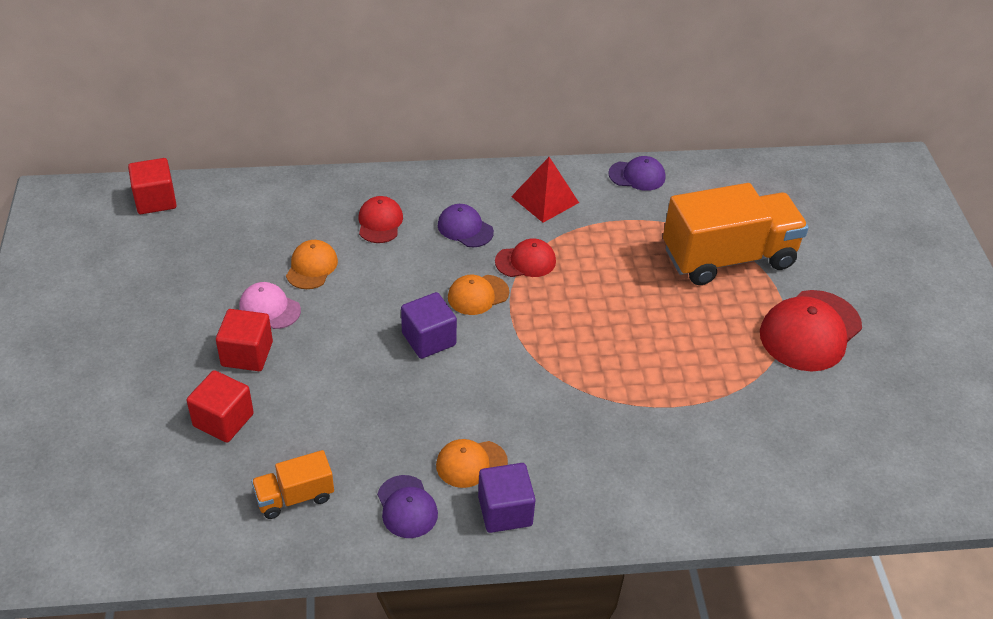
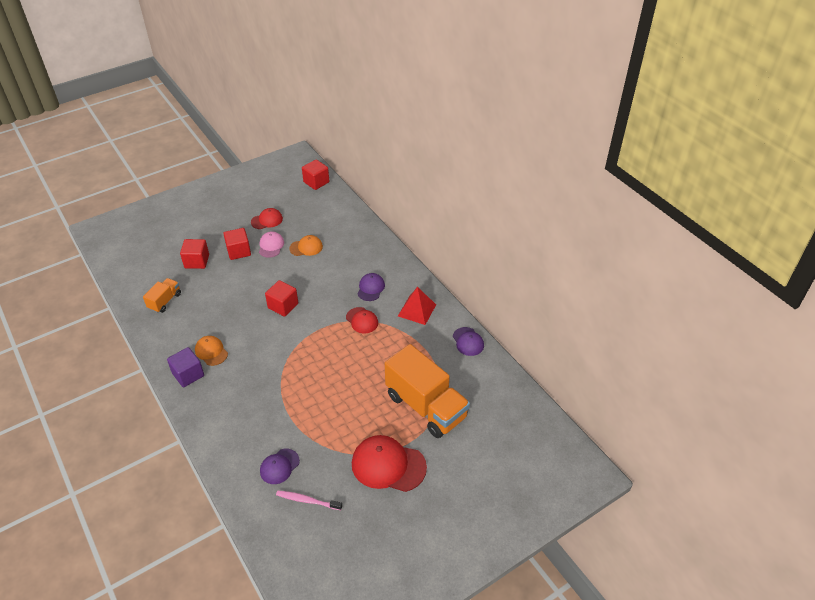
camera: 65 degrees right, 0 degrees up
orange truck [251,450,334,519] -> orange truck turned 75 degrees clockwise [143,278,181,313]
red cap [359,196,403,243] -> red cap moved to [251,208,283,229]
purple cap [377,475,438,538] -> purple cap moved to [260,449,300,484]
purple cube [401,292,457,359] -> red cube [265,280,298,317]
orange cap [448,275,509,315] -> none
none -> pink toothbrush [276,490,342,510]

